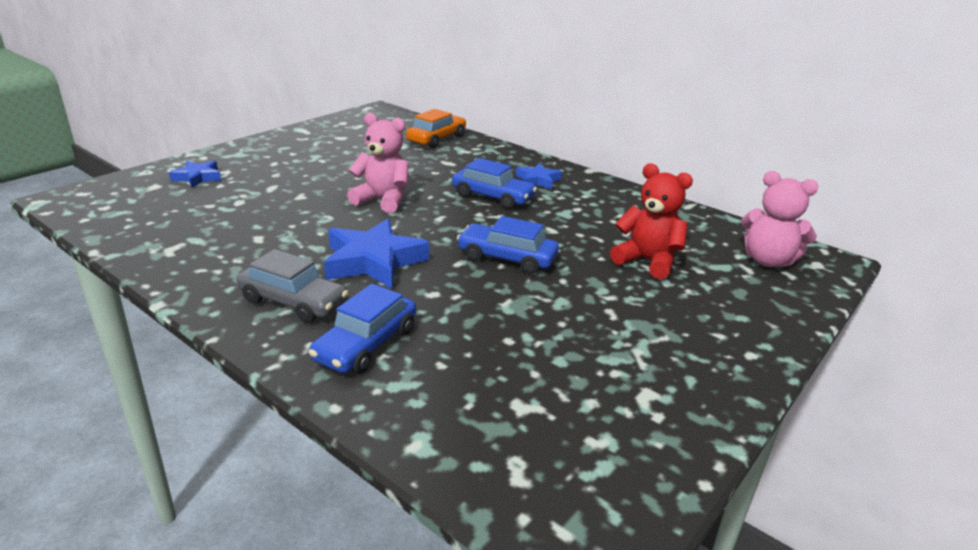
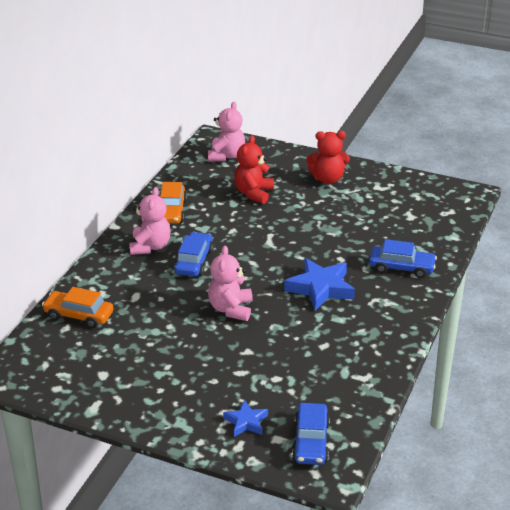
camera: 105 degrees left, 5 degrees up
grey car [237,249,349,323] -> none
blue car [457,216,559,274] -> blue car moved to [292,403,330,465]
blue star [516,163,562,190] -> pink teddy bear [129,187,171,255]
none -> orange car [159,182,187,224]
none -> red teddy bear [306,131,350,184]

